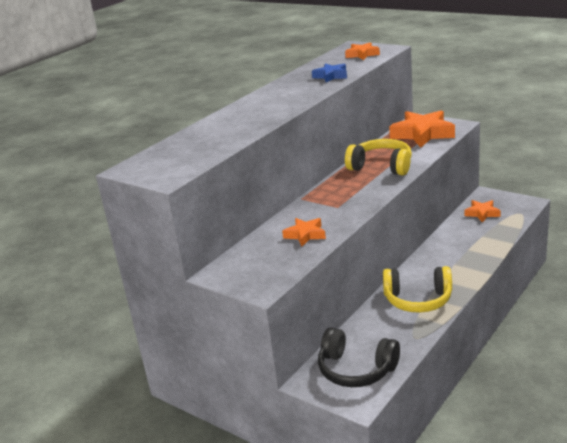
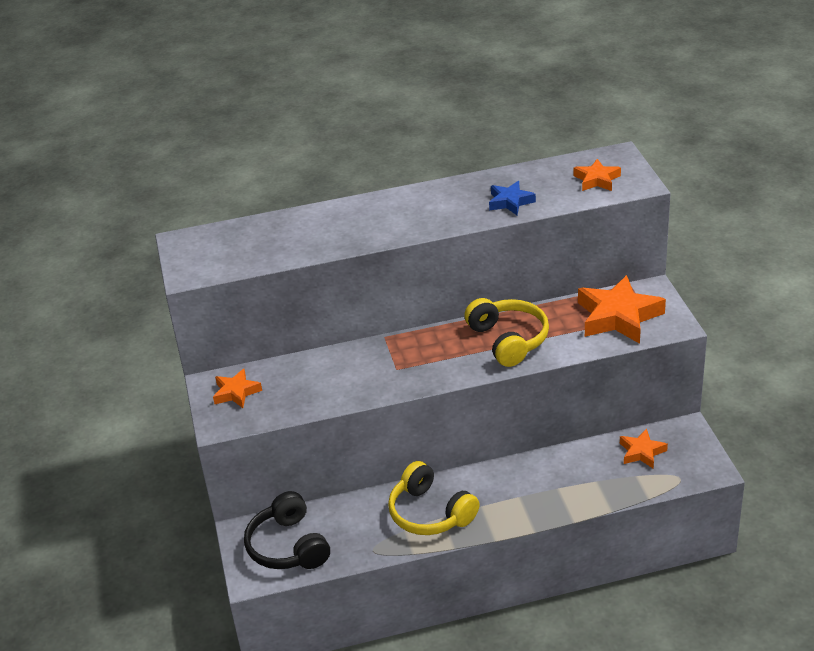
camera: 40 degrees right, 10 degrees up
orange star [282,218,326,247] -> orange star moved to [213,369,262,408]

